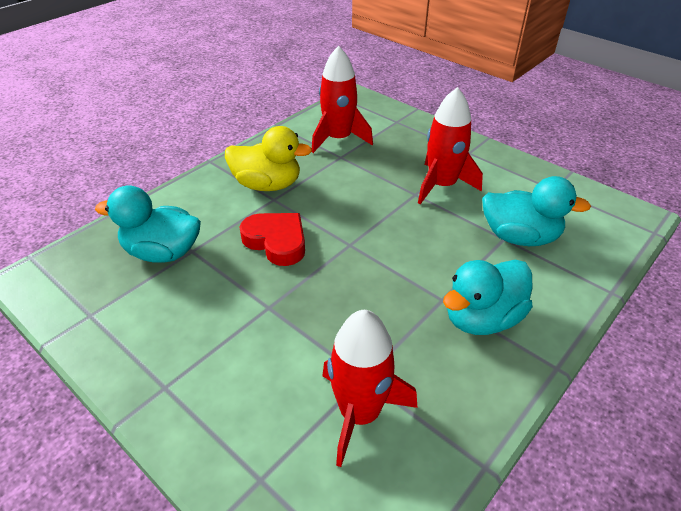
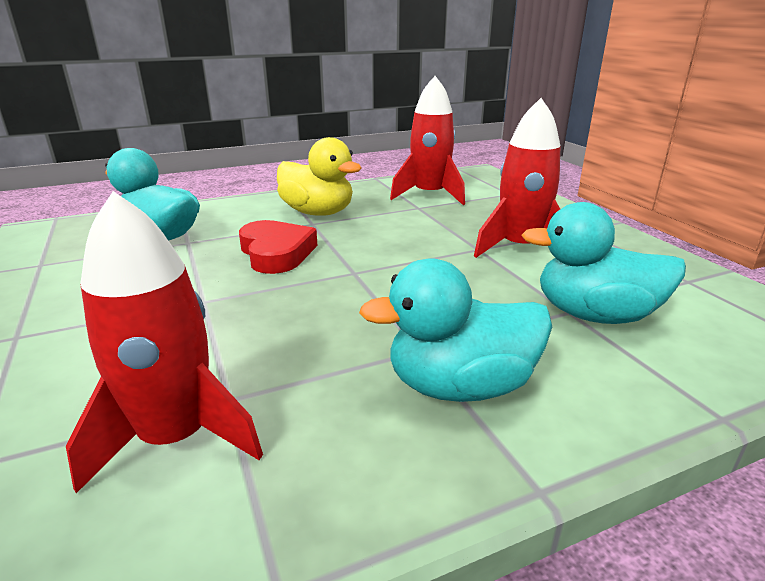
camera: 25 degrees right, 15 degrees down
turquoise duck [482,176,591,246] -> turquoise duck turned 150 degrees clockwise [521,202,686,324]

